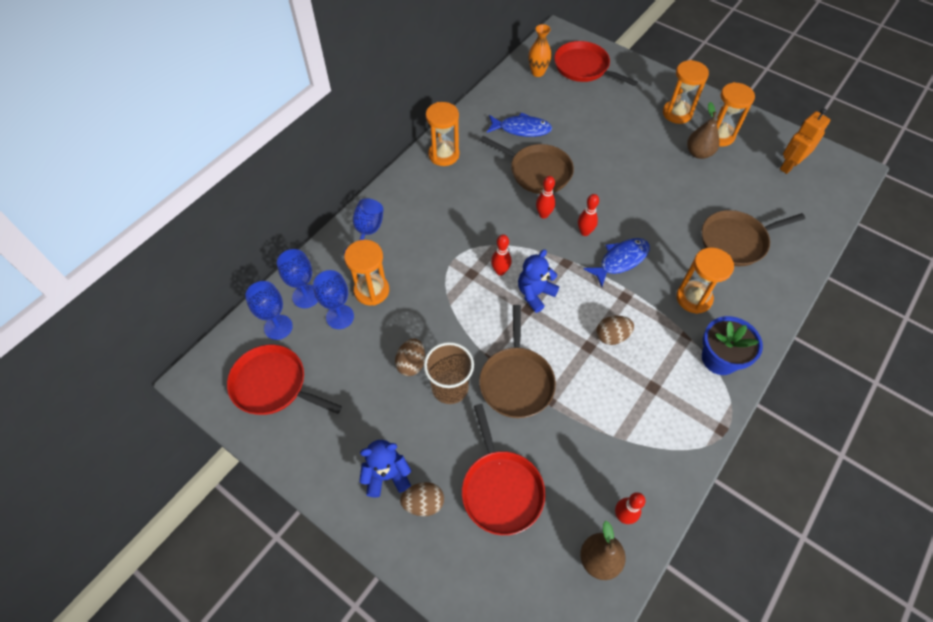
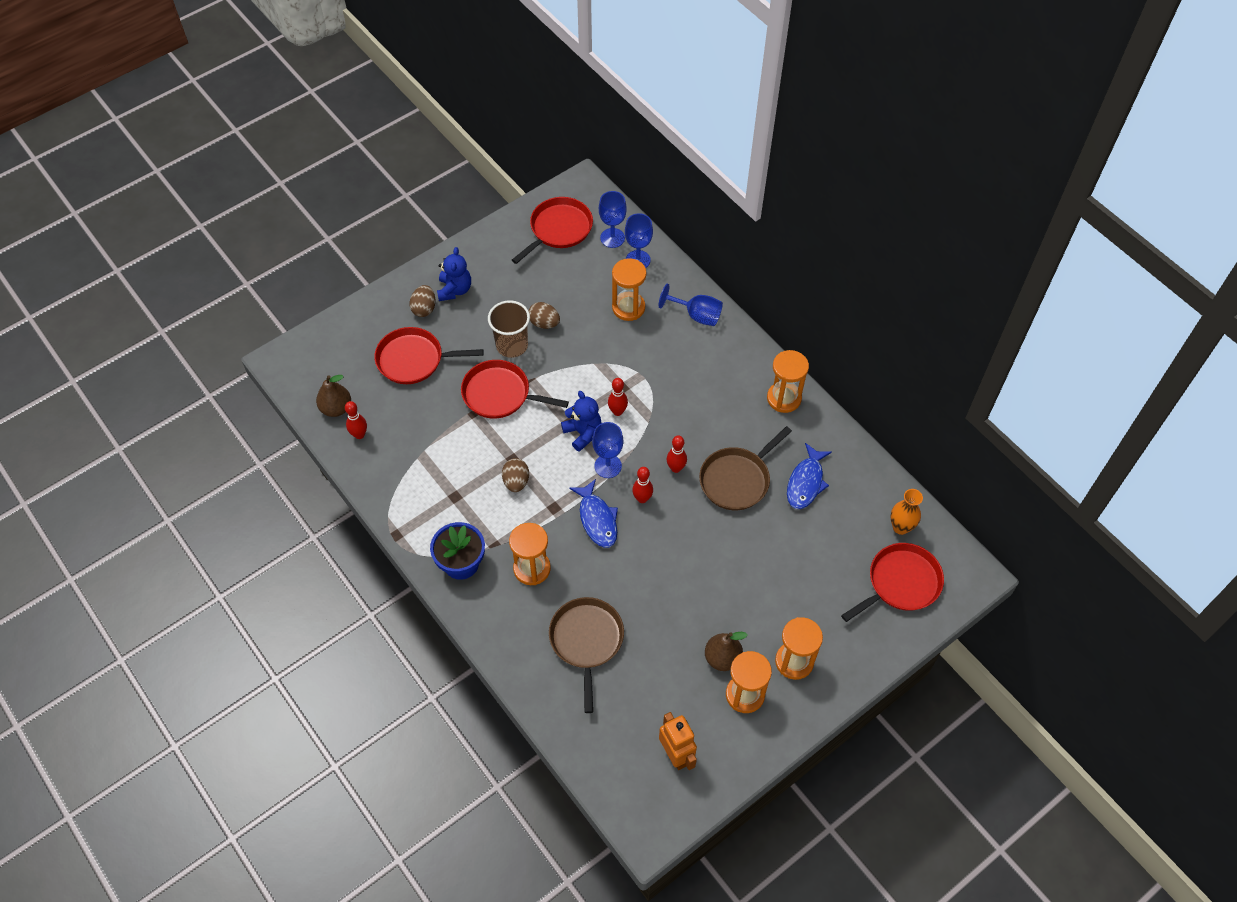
camera: 105 degrees right, 0 degrees up
blue goblet [313,270,354,329] -> blue goblet moved to [592,422,623,478]
brown pan [479,305,556,418] -> red pan [461,360,569,419]

